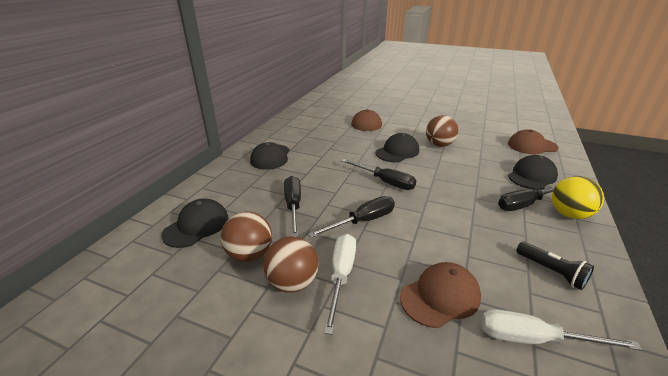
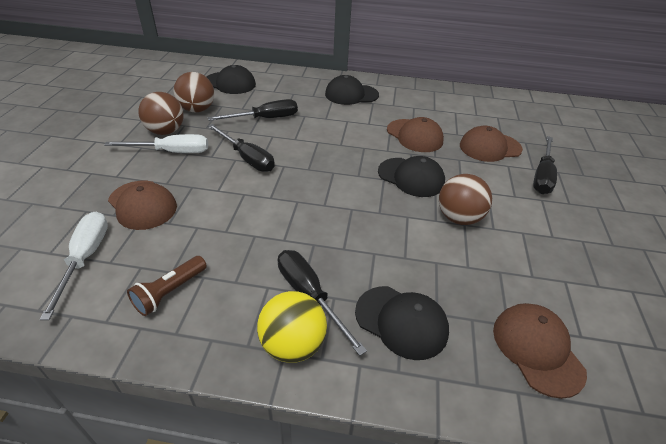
camera: 75 degrees right, 10 degrees up
black screwdriver [341,159,417,190] -> black screwdriver moved to [533,136,557,194]
black flashlight [516,241,594,290] -> brown flashlight [127,256,207,316]
none -> brown cap [387,117,444,152]

